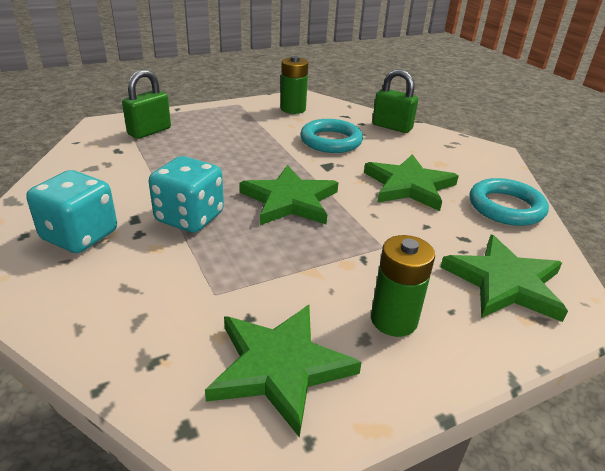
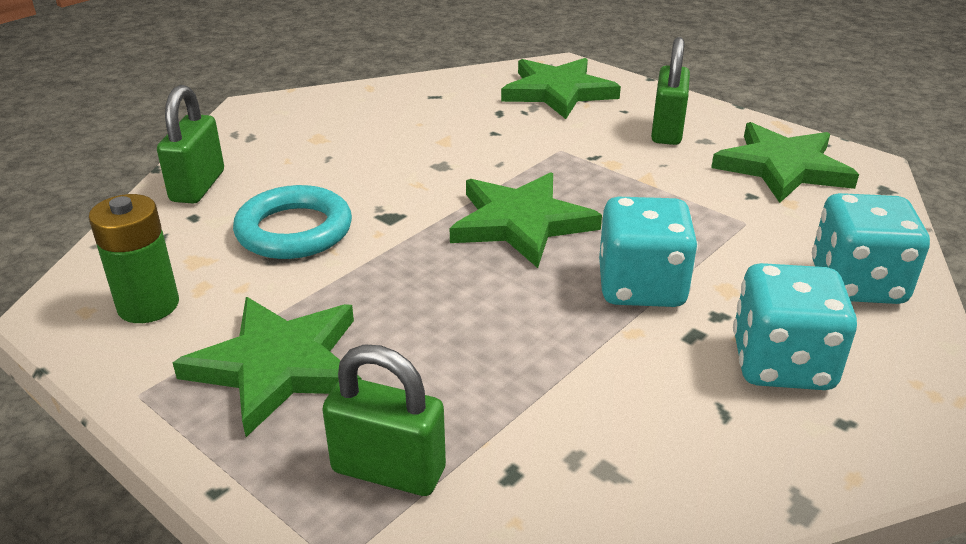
camera: 110 degrees left, 0 degrees up
green star [364,154,459,211] -> green star moved to [172,297,362,437]
green battery [371,235,435,337] -> green padlock [651,37,690,145]
turquoise ring [469,178,549,226] -> none
none -> turquoise dice [812,193,930,304]

